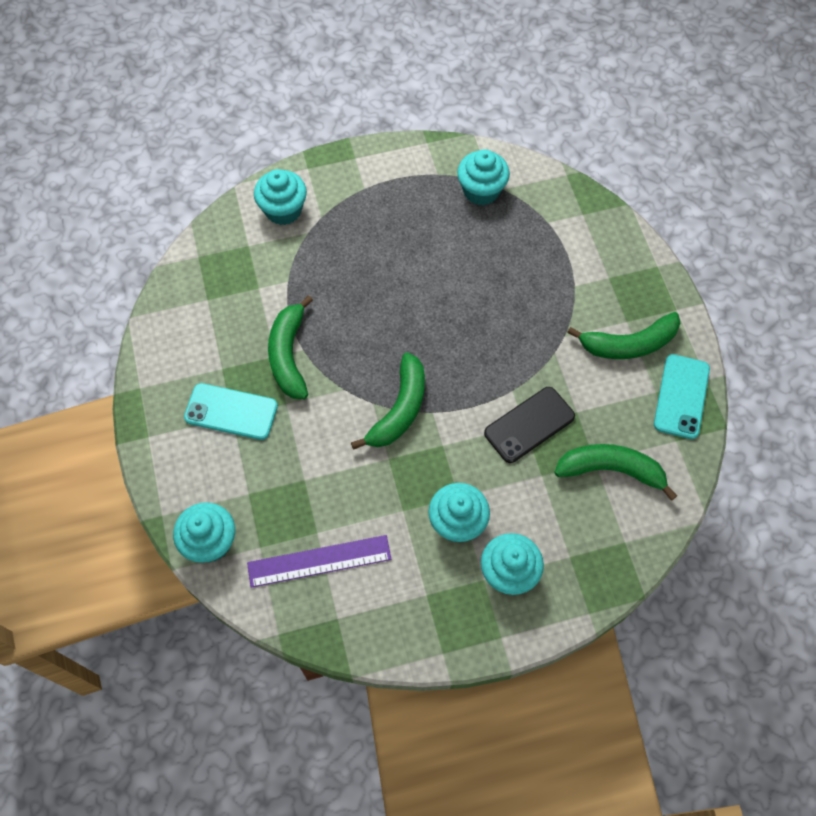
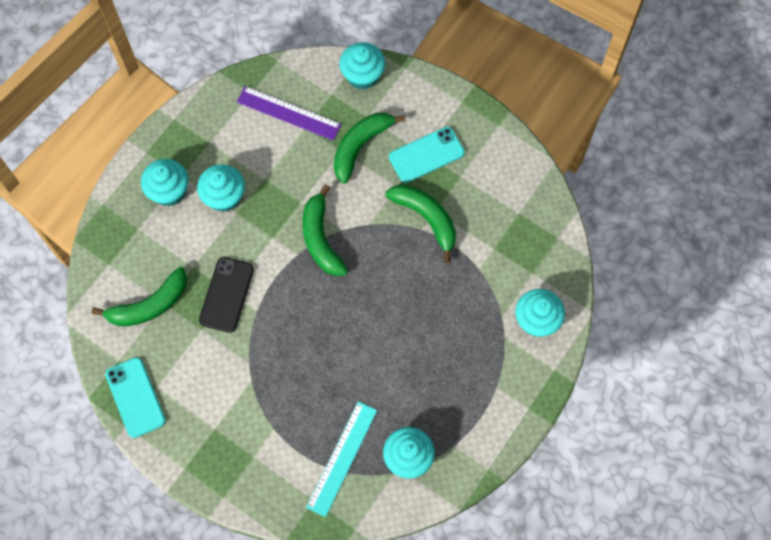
camera: 140 degrees right, 5 degrees up
purple ruler [247,535,391,588] -> purple ruler turned 75 degrees clockwise [237,86,342,141]
green banana [567,312,680,359] -> green banana moved to [334,113,406,184]
none -> turquoise ruler [306,401,377,517]

